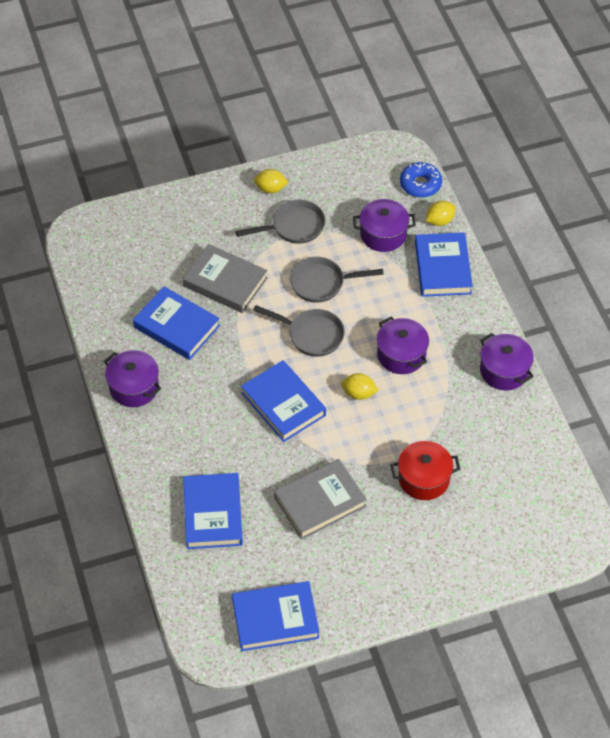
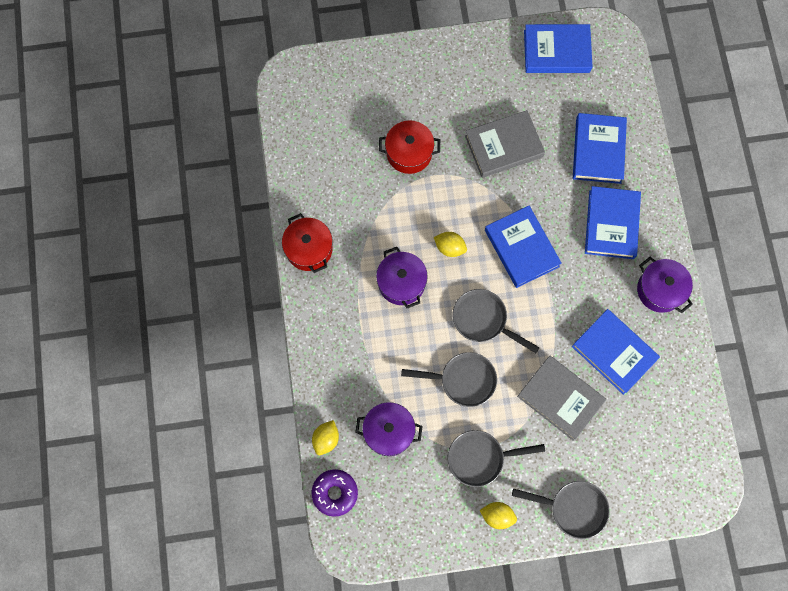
camera: 170 degrees left, 20 degrees up
blue donut [400,162,442,198] -> purple donut [312,469,358,517]
blue book [415,232,473,297] -> blue book moved to [585,186,641,259]
yellow lemon [426,201,456,226] -> yellow lemon turned 45 degrees counterclockwise [312,420,339,455]
purple pot [480,333,534,390] -> red pot [282,213,333,273]
none -> grey pan [512,481,610,539]

